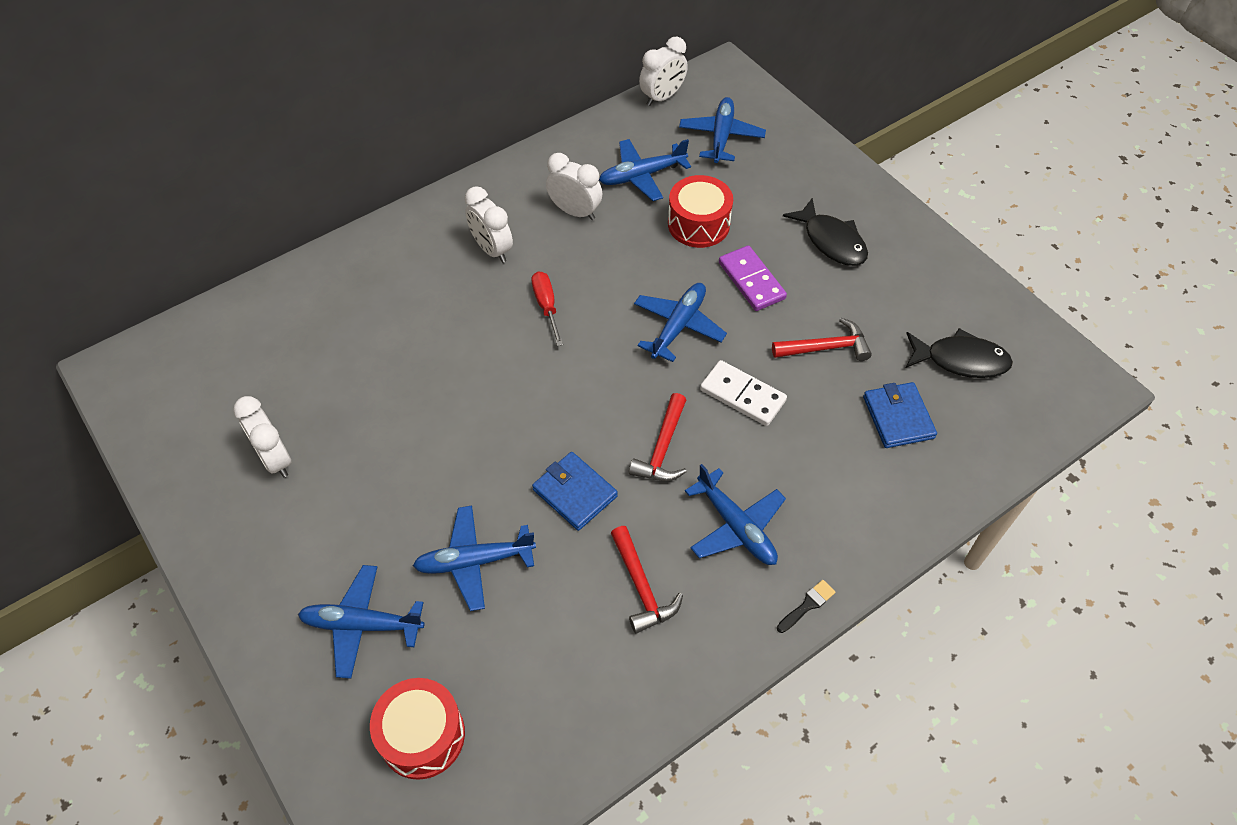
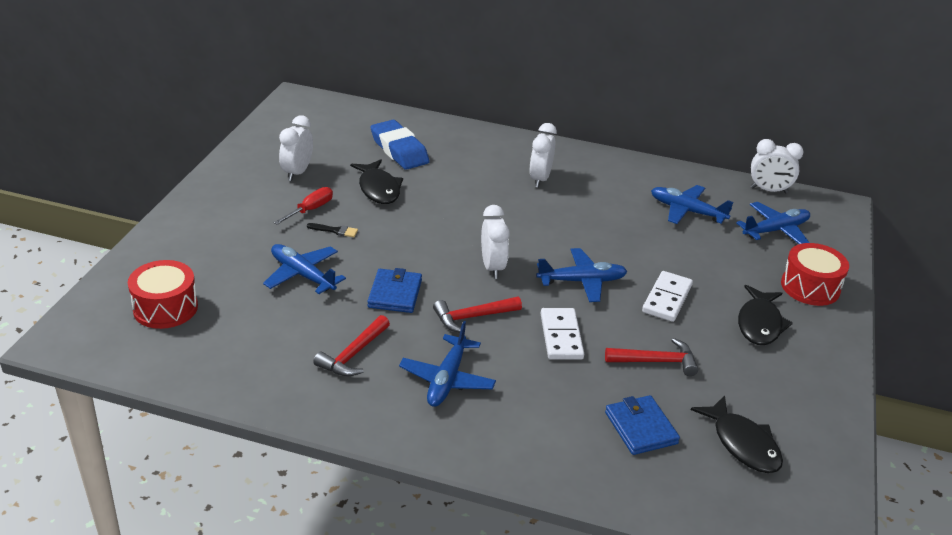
camera: 50 degrees right, 20 degrees down
blue plane [298,565,424,679] -> none
red screwdriver [531,271,563,346] -> red screwdriver moved to [274,187,333,225]
white clock [546,153,602,220] -> white clock moved to [481,205,510,279]
red drum [668,175,733,248] -> red drum moved to [781,243,849,306]
purple domino [719,245,787,311] -> white domino [642,271,693,322]
red hammer [772,318,872,361] -> red hammer turned 45 degrees counterclockwise [605,338,698,376]
black brush [777,580,835,633] -> black brush moved to [307,223,358,237]
blue wallet [863,382,937,448] -> blue wallet turned 60 degrees counterclockwise [605,395,680,455]
none -> black fish [350,159,403,204]
none -> blue eraser [371,120,430,170]

